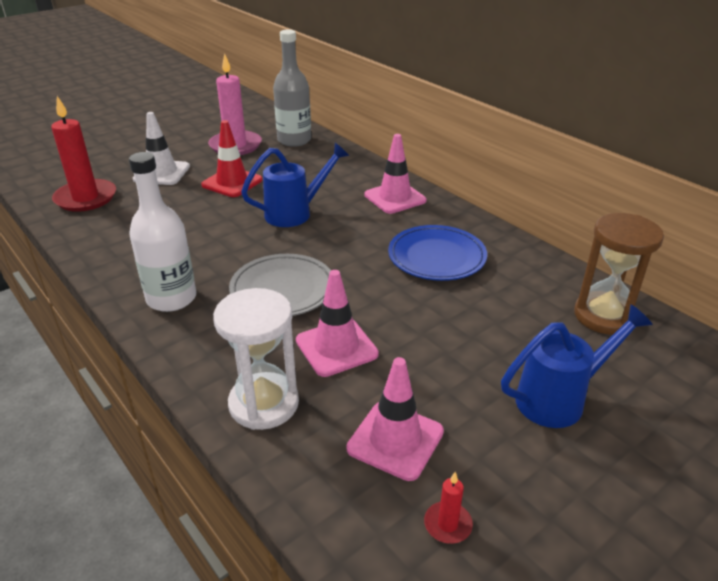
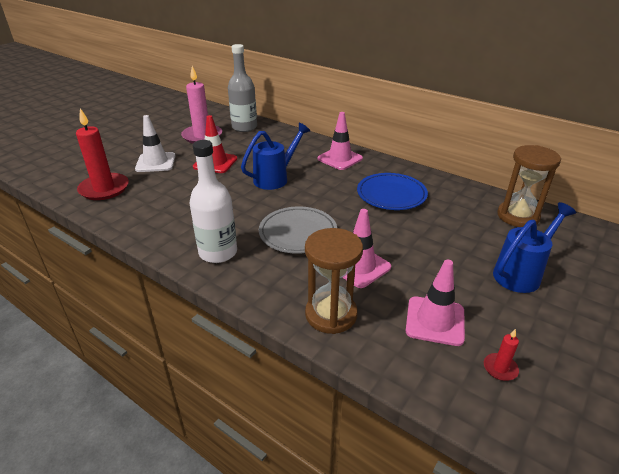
camera: 15 degrees left, 0 degrees up
white hourglass [213,288,299,430] -> brown hourglass [305,228,363,334]

